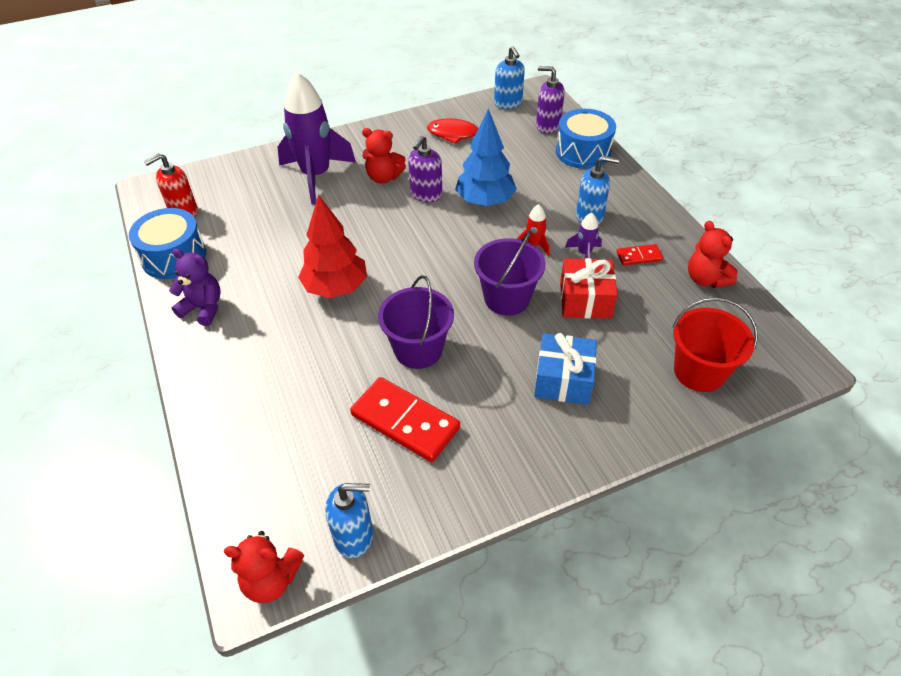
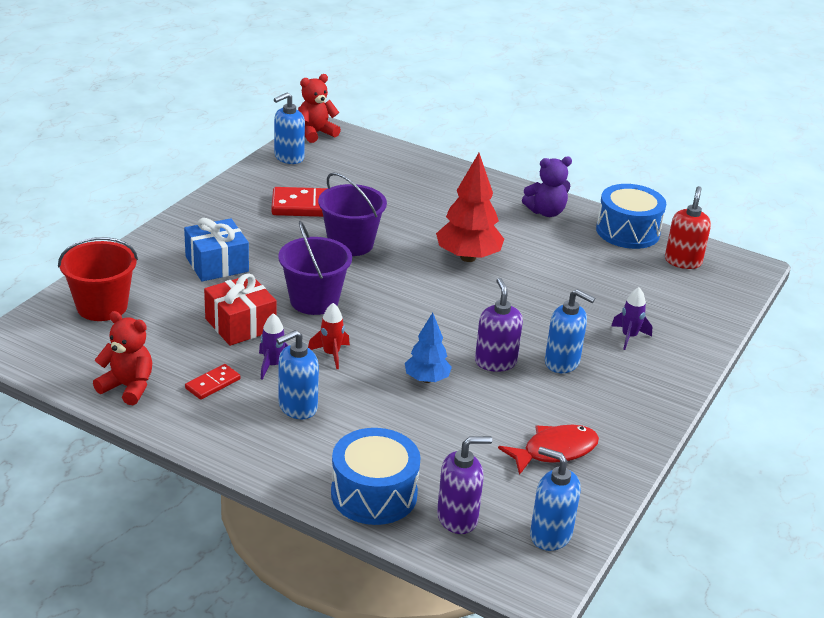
camera: 140 degrees right, 15 degrees down
purple rocket [278,72,356,204] -> purple rocket [611,287,652,350], size x0.42
red teddy bear [362,128,406,183] -> blue soap dispenser [545,289,595,373]
blue tree [455,109,517,206] -> blue tree [405,313,452,383], size x0.60

